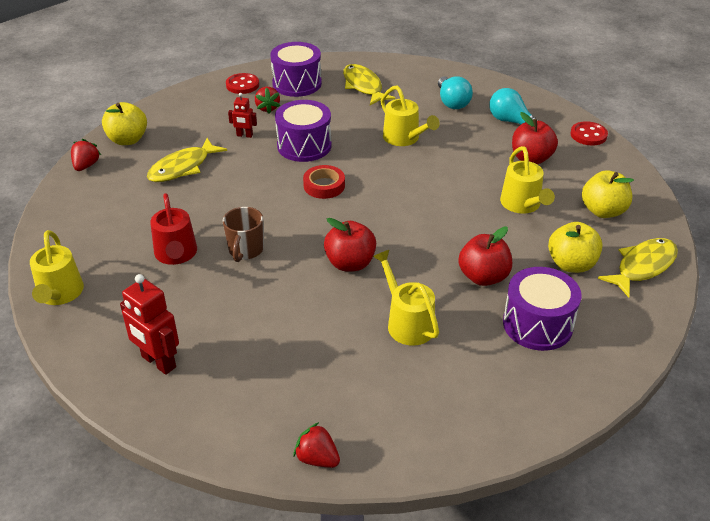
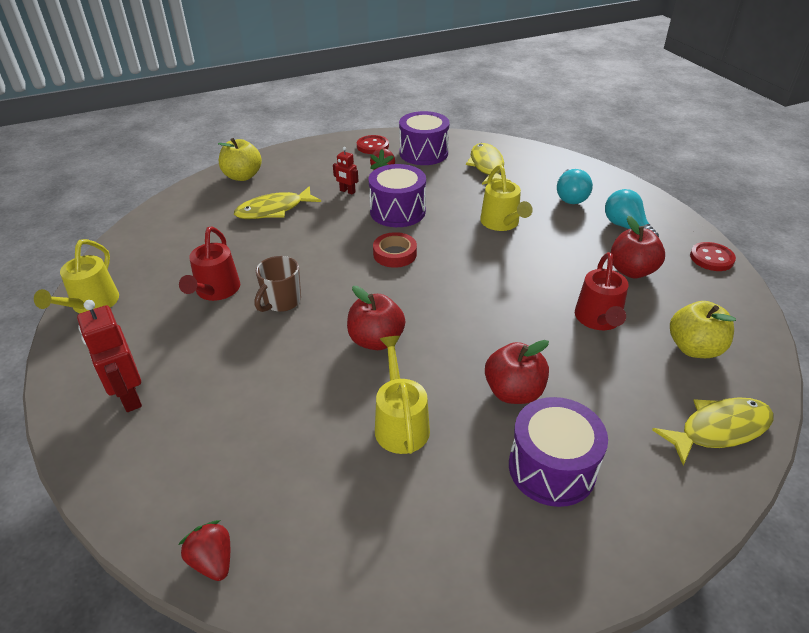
camera: 20 degrees right, 0 degrees up
red strawberry [71,139,101,171] -> none
yellow watering can [500,146,555,214] -> red watering can [575,252,629,330]
yellow apple [548,222,602,273] -> none

